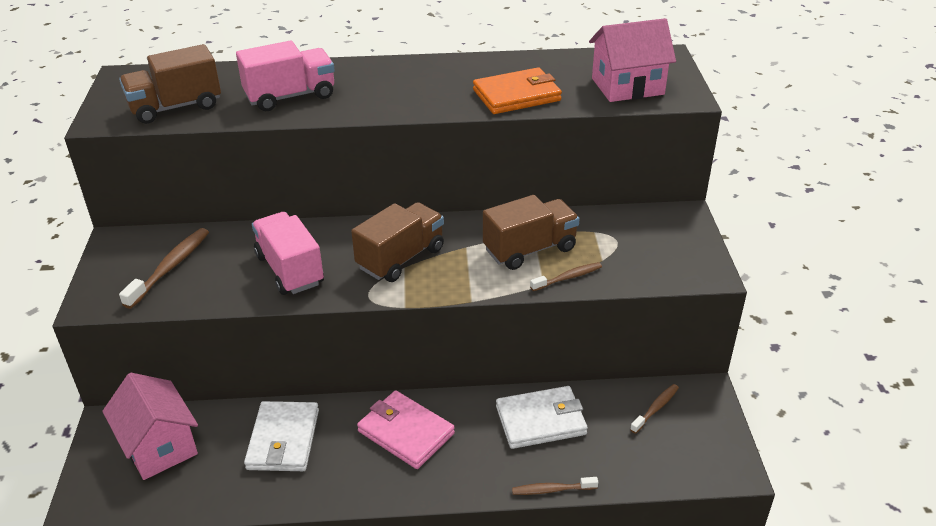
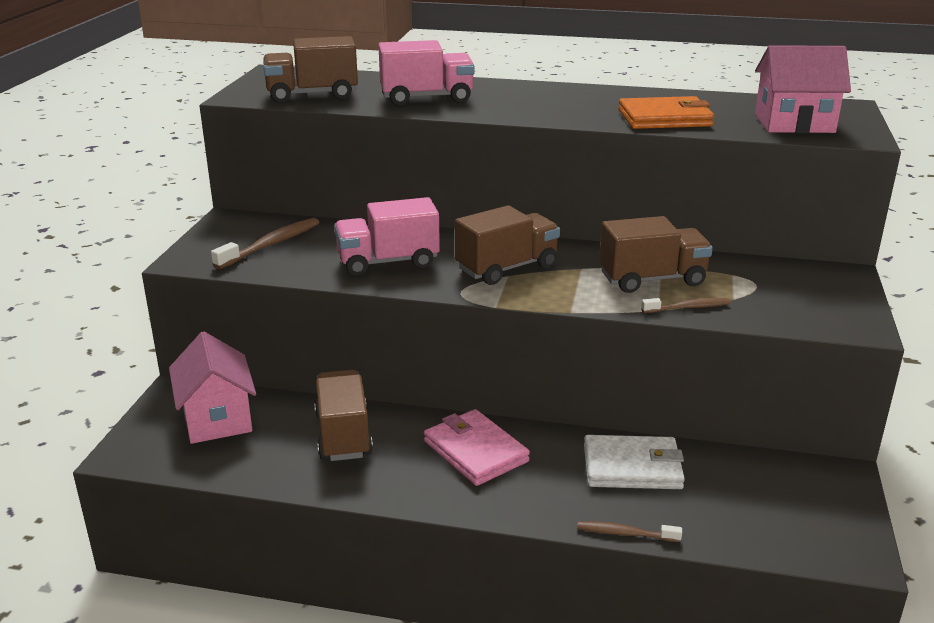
camera: 15 degrees right, 10 degrees down
white wallet [244,401,319,471] -> brown truck [314,369,373,461]
pink truck [252,212,324,295] -> pink truck turned 90 degrees counterclockwise [334,197,440,275]
brown toothbrush [630,384,679,434] -> none

